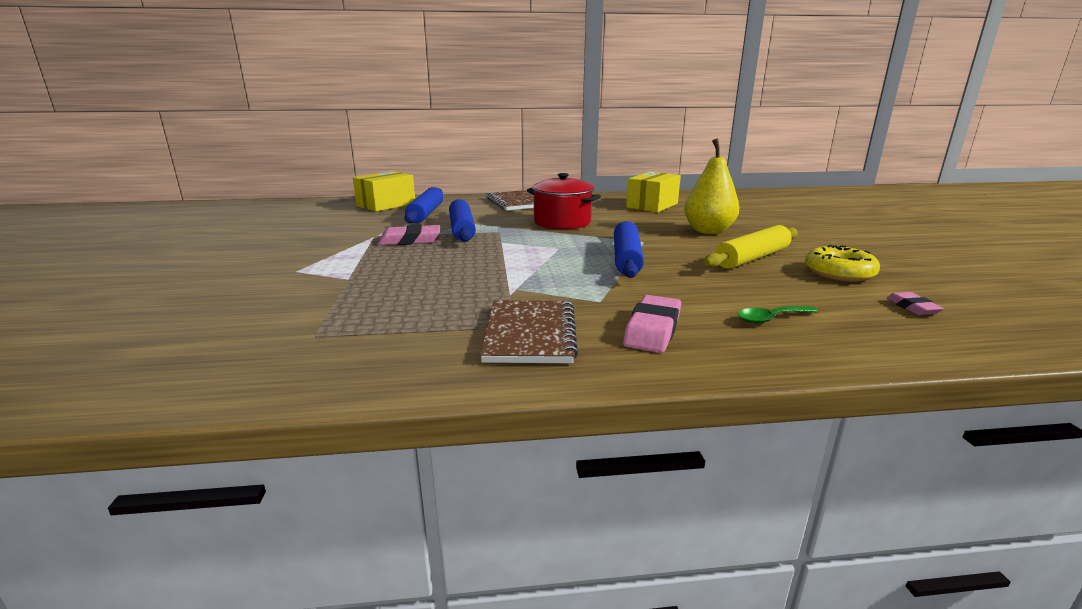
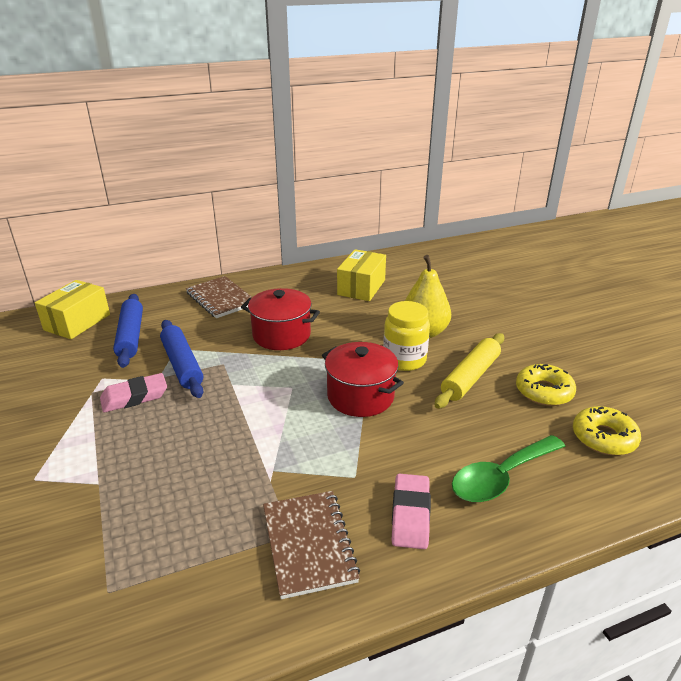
camera: 15 degrees left, 10 degrees up
blue rolling pin [614,221,644,278] -> red pot [322,342,404,417]
green spoon [738,306,818,324] -> green spoon [452,435,566,502], size x1.90
pink eraser [887,292,944,315] -> yellow donut [573,406,641,455]
none -> yellow jar [383,301,430,371]

